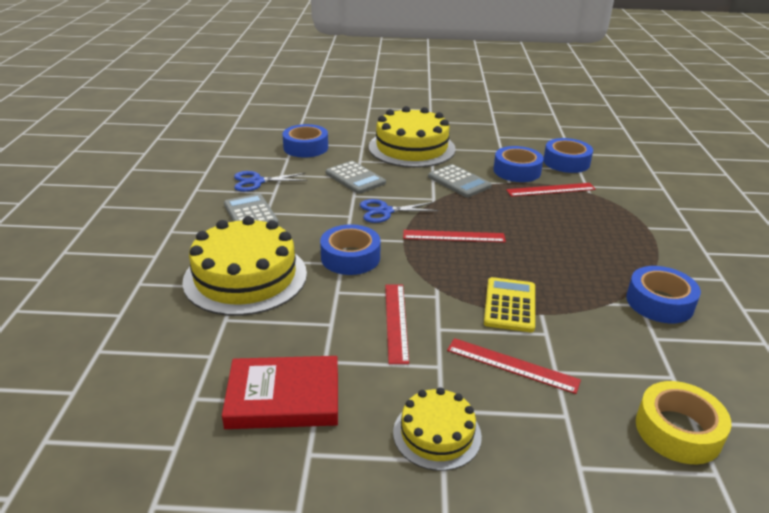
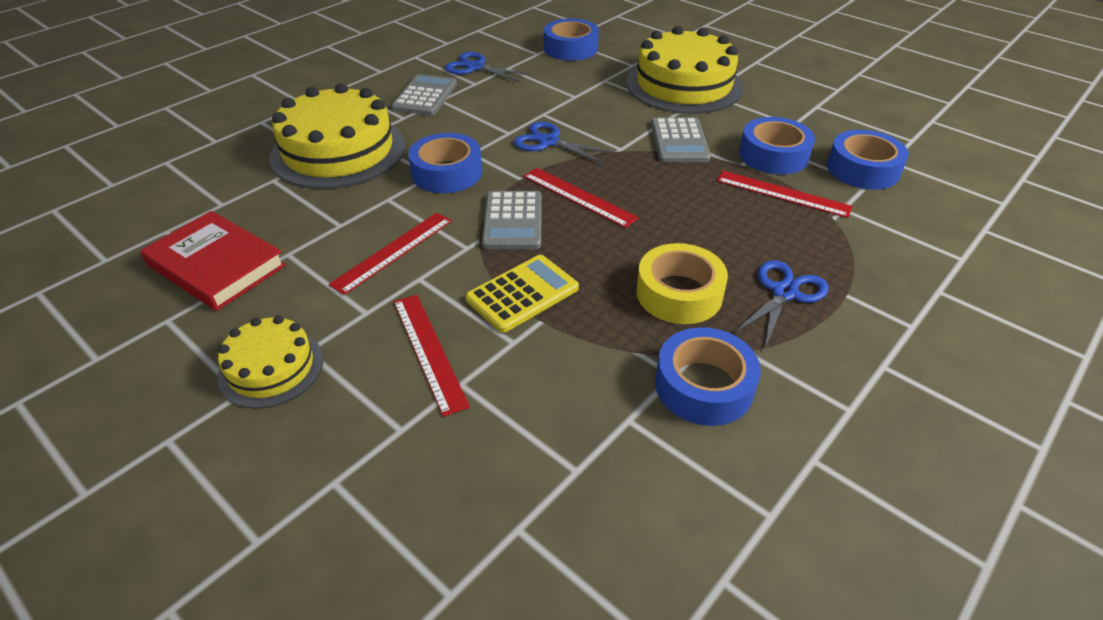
camera: 40 degrees right, 10 degrees up
grey calculator [326,161,386,194] -> grey calculator moved to [482,191,542,249]
yellow tape [636,381,731,464] -> yellow tape moved to [636,243,728,324]
none -> blue scissors [733,260,829,348]

